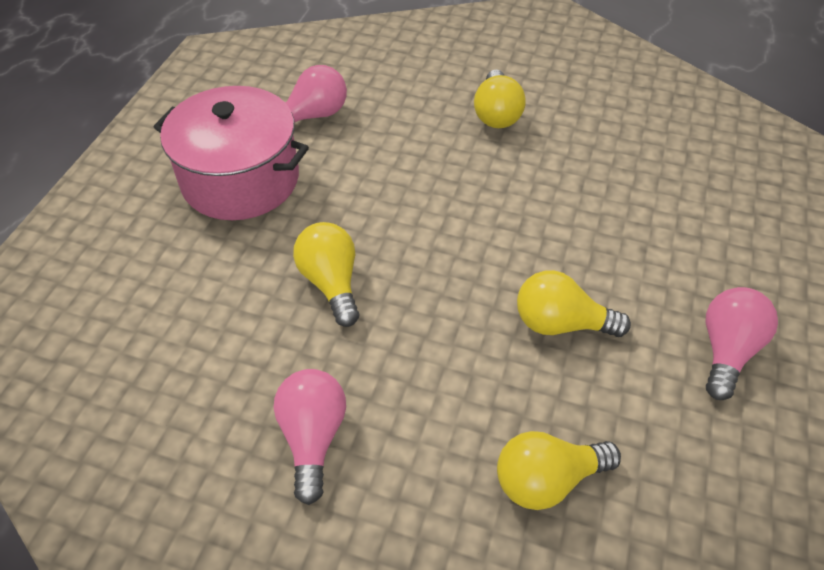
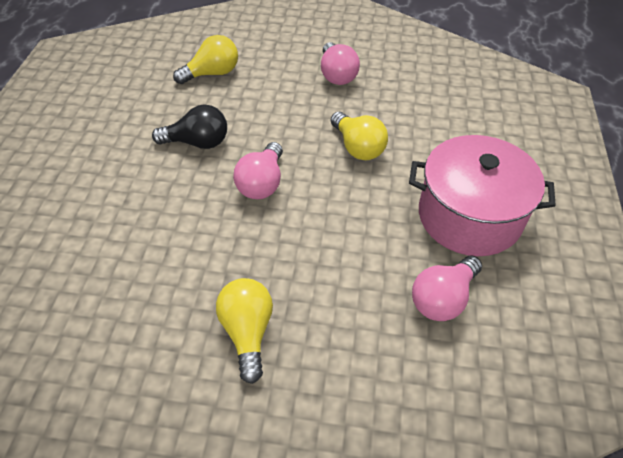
camera: 170 degrees right, 0 degrees up
yellow light bulb [517,270,631,337] -> black light bulb [152,105,227,149]
pink light bulb [705,287,778,400] -> pink light bulb moved to [233,142,283,199]

